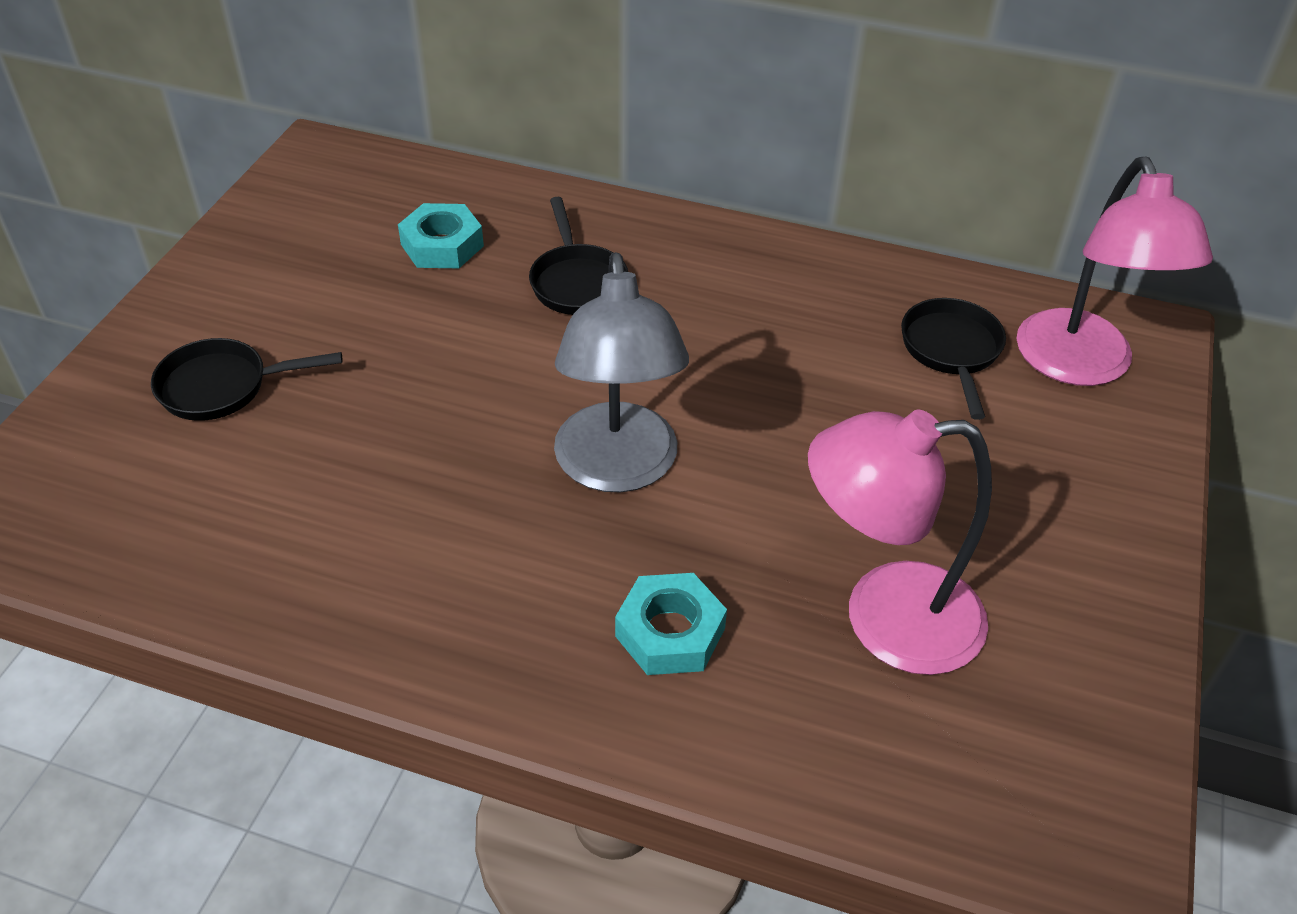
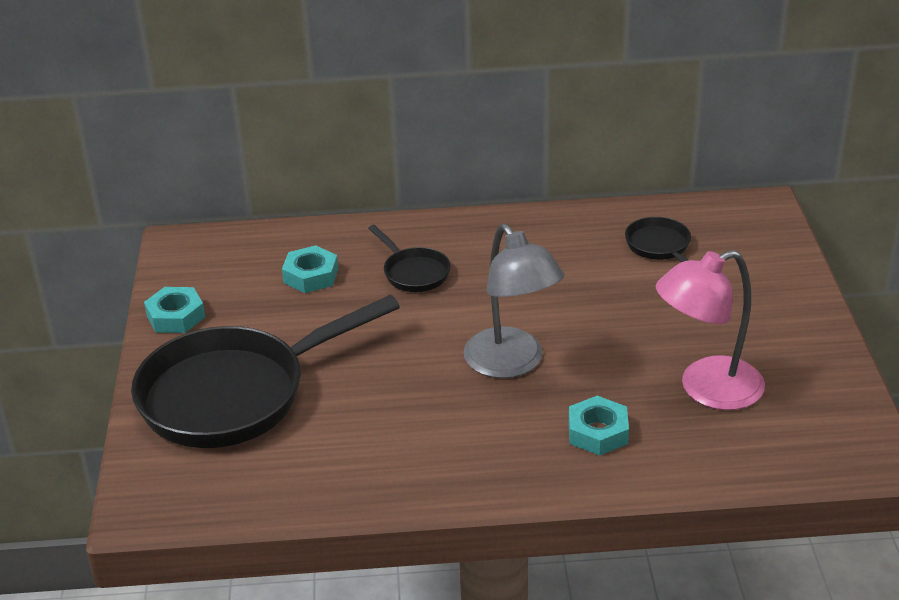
camera: 20 degrees left, 10 degrees down
black pan [151,338,342,421] -> black pan [131,295,400,448], size x2.25
pink lamp [1016,157,1213,386] -> none
none -> turquoise nut [144,287,205,333]

